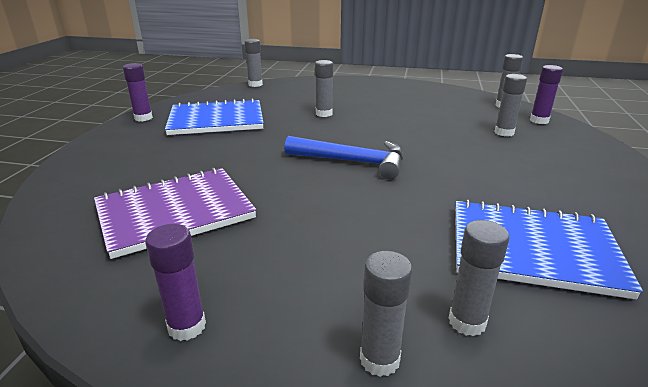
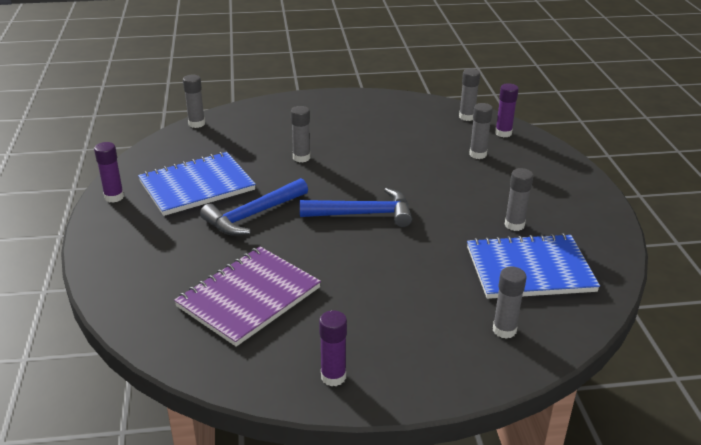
camera: 20 degrees left, 5 degrees up
grey glue stick [360,251,412,377] -> grey glue stick moved to [505,168,533,231]
none -> blue hammer [200,178,308,236]

